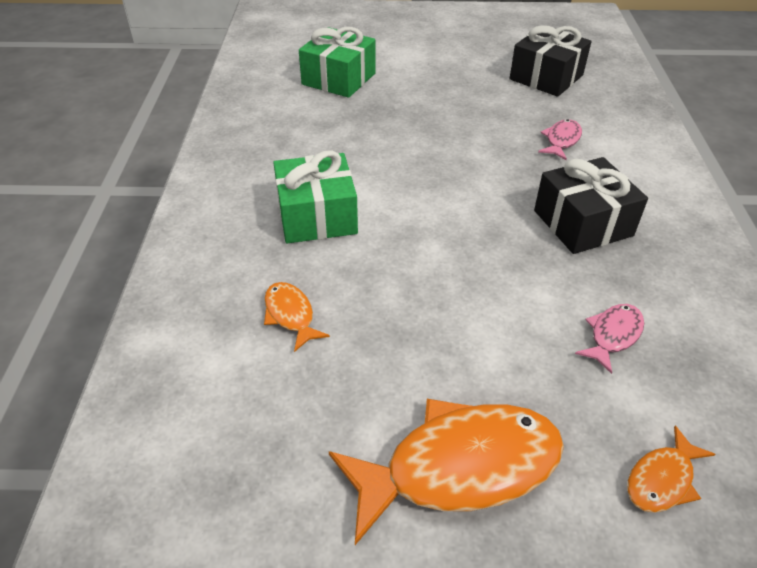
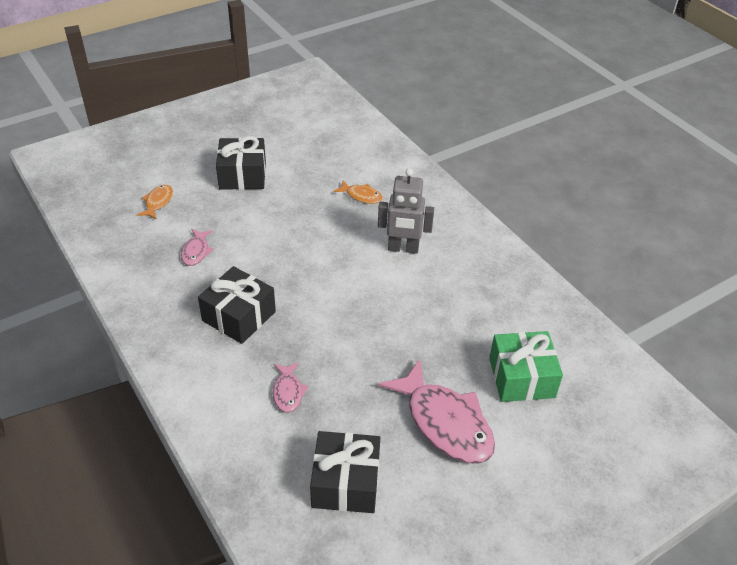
camera: 145 degrees right, 0 degrees up
green gift [273,150,358,243] -> grey robot [378,168,434,254]
orange fish [329,399,564,545] -> black gift [216,136,266,190]
none -> pink fish [378,359,495,464]

